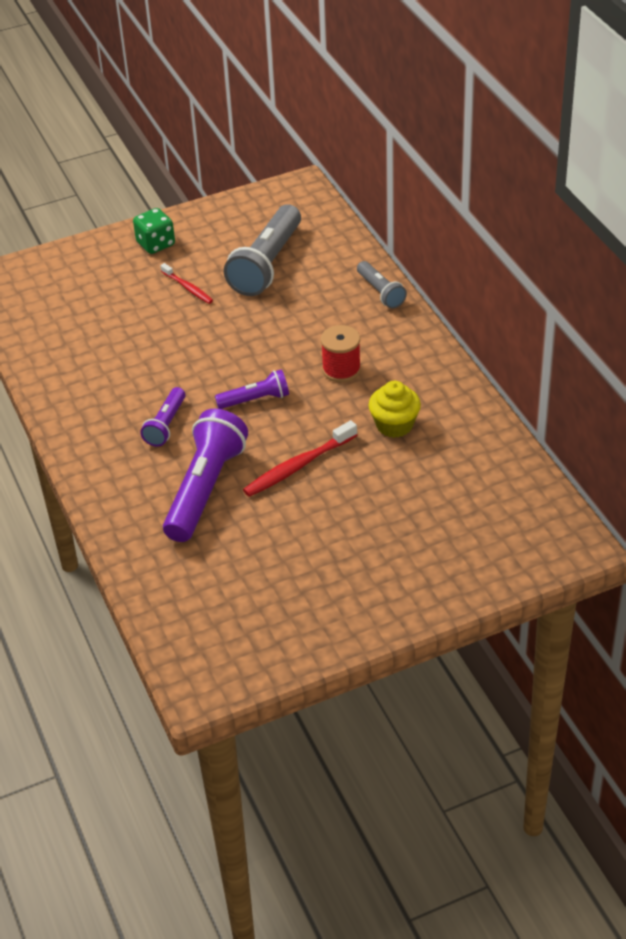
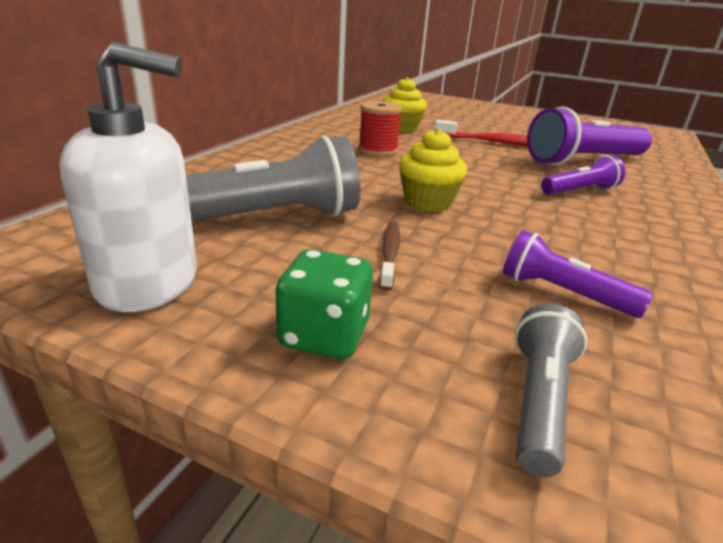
camera: 135 degrees left, 15 degrees down
red toothbrush [160,263,213,304] -> brown toothbrush [379,222,400,291]
purple flashlight [215,369,289,409] -> purple flashlight moved to [503,230,653,318]
grey flashlight [357,261,407,309] -> grey flashlight moved to [515,303,588,477]
none -> white soap dispenser [60,42,197,312]
none -> yellow cupcake [399,128,467,212]

